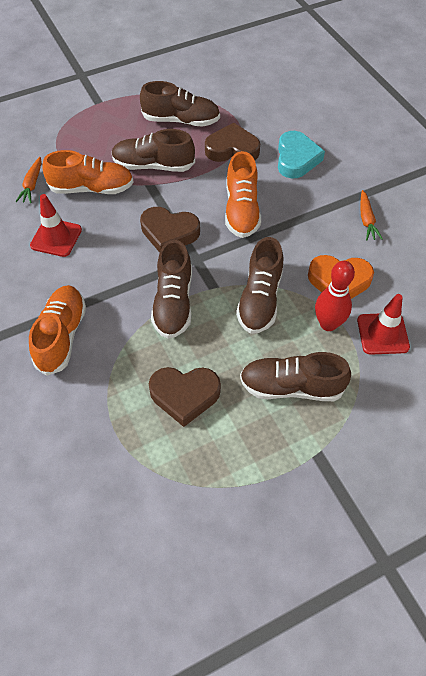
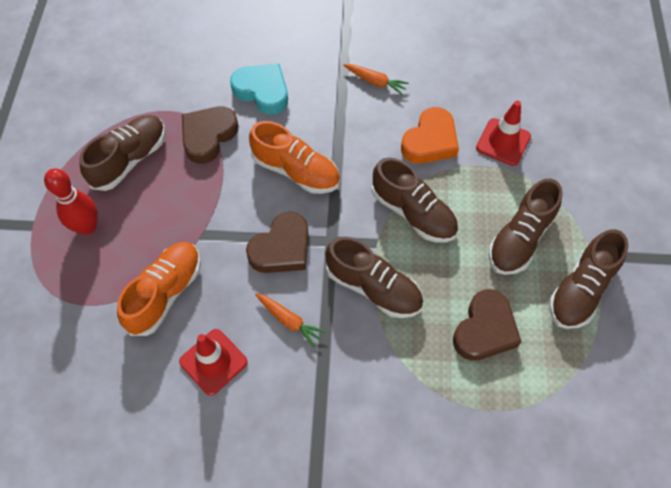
camera: 60 degrees left, 5 degrees up
orange carrot [15,157,42,203] -> orange carrot moved to [255,293,326,347]
orange shoe [29,285,86,376] -> none
brown shoe [111,129,195,172] -> brown shoe moved to [549,229,628,329]
red bowling pin [315,261,355,331] -> red bowling pin moved to [44,169,98,235]

